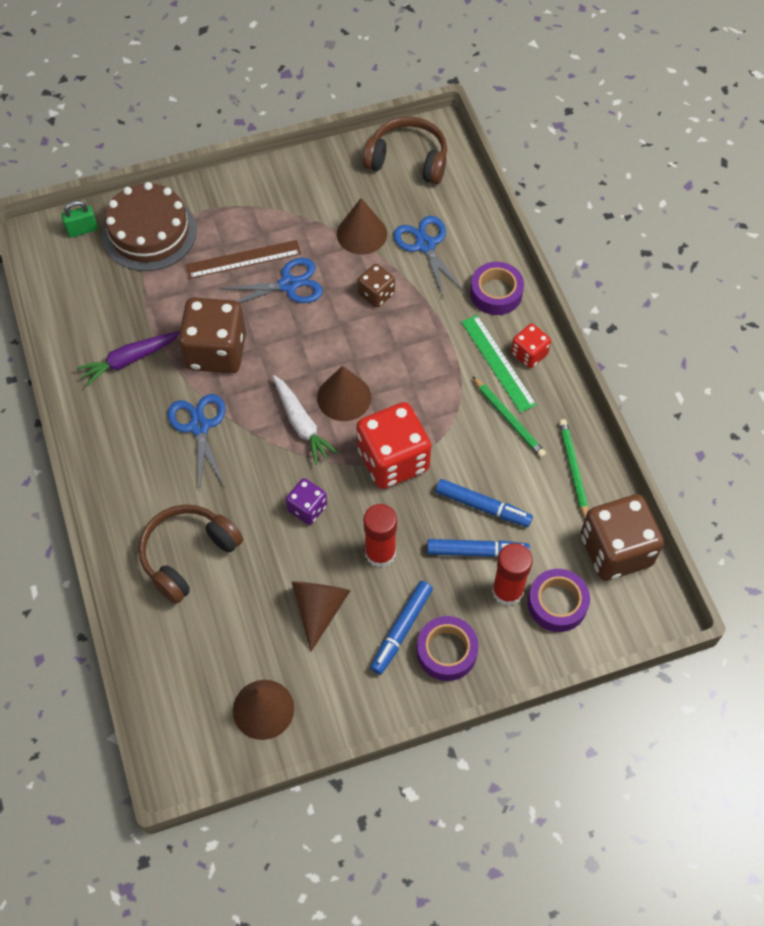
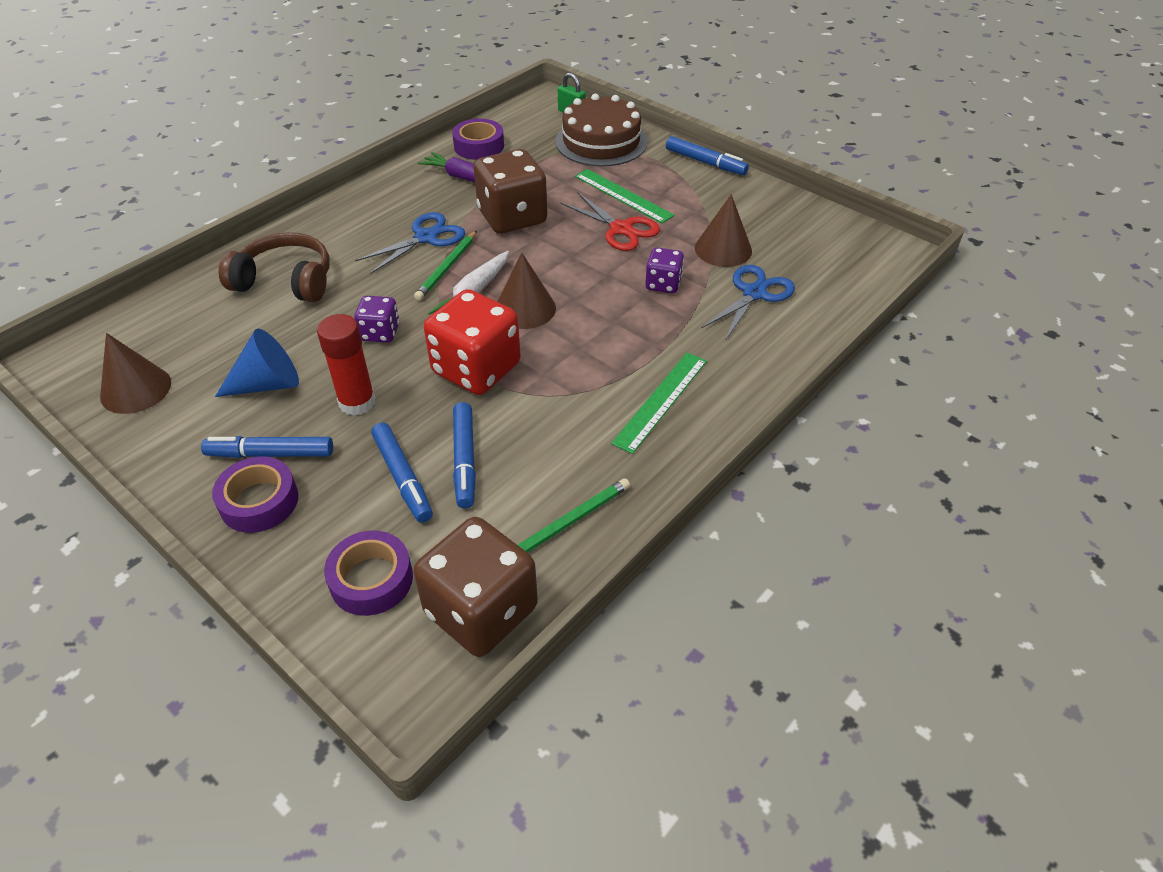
camera: 60 degrees right, 15 degrees down
brown ruler [186,240,301,279] -> green ruler [575,169,675,223]
blue scissors [218,258,323,303] -> red scissors [561,193,660,251]
brown cone [291,581,351,652] -> blue cone [215,329,299,397]
brown dice [358,264,395,308] -> purple dice [645,247,684,293]
brown headphones [363,117,447,184] -> none
purple tape [470,262,524,315] -> purple tape moved to [452,119,504,160]
green pencil [472,376,546,458] -> green pencil moved to [414,230,477,301]
red glue stick [492,543,533,606] -> none
red dice [511,324,551,368] -> none
none -> blue marker [666,136,749,175]

